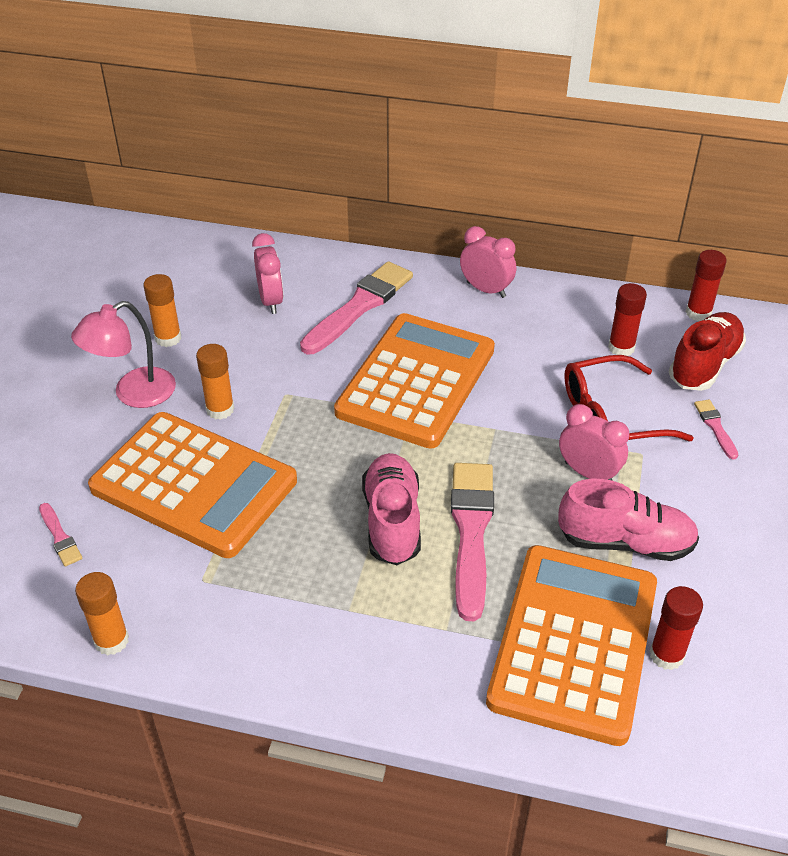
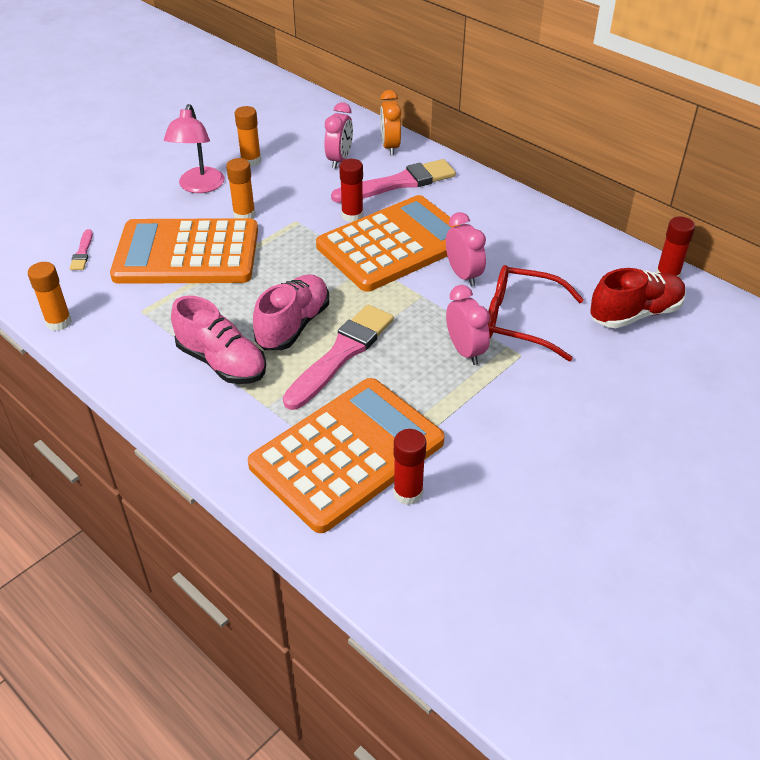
camera: 30 degrees right, 0 degrees up
pink lamp [71,301,176,408] -> pink lamp turned 75 degrees counterclockwise [164,104,225,193]
orange calculator [88,412,297,558] -> orange calculator turned 120 degrees clockwise [110,218,258,284]
pink clock [460,226,516,298] -> pink clock moved to [446,212,486,287]
pink shoe [558,479,699,561] -> pink shoe moved to [171,296,266,384]
red glue stick [608,283,647,356] -> red glue stick moved to [339,159,363,222]
pink brush [694,400,738,459] -> none
none -> orange clock [380,90,401,156]

